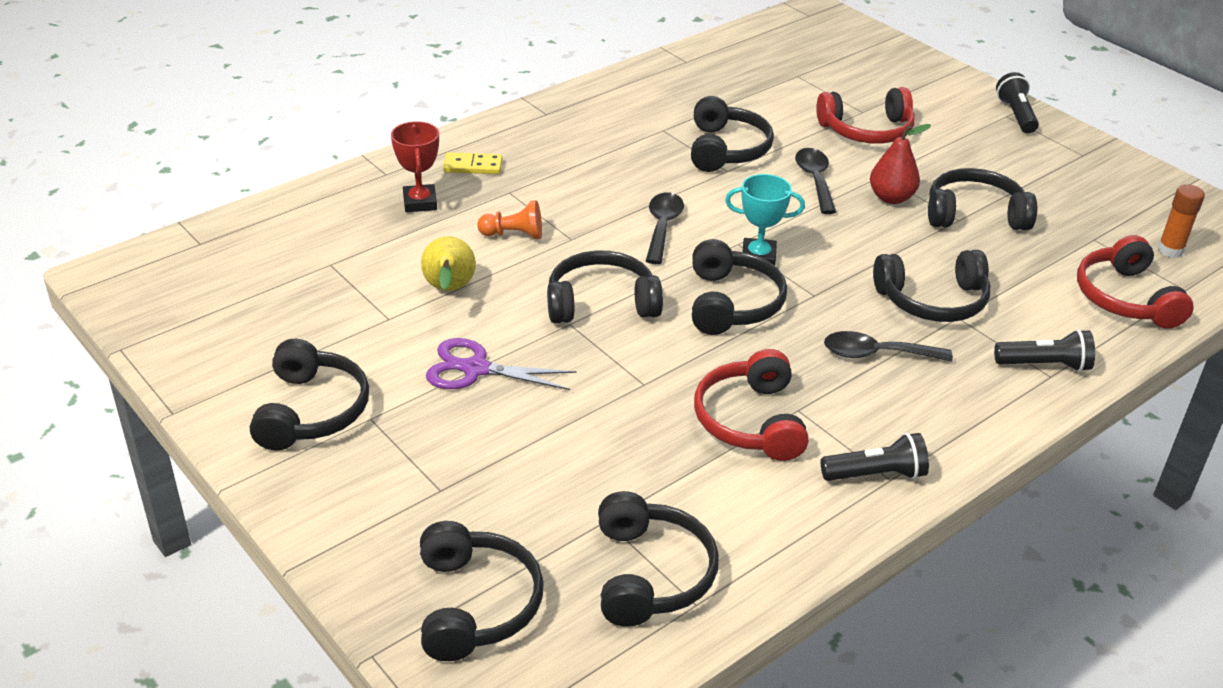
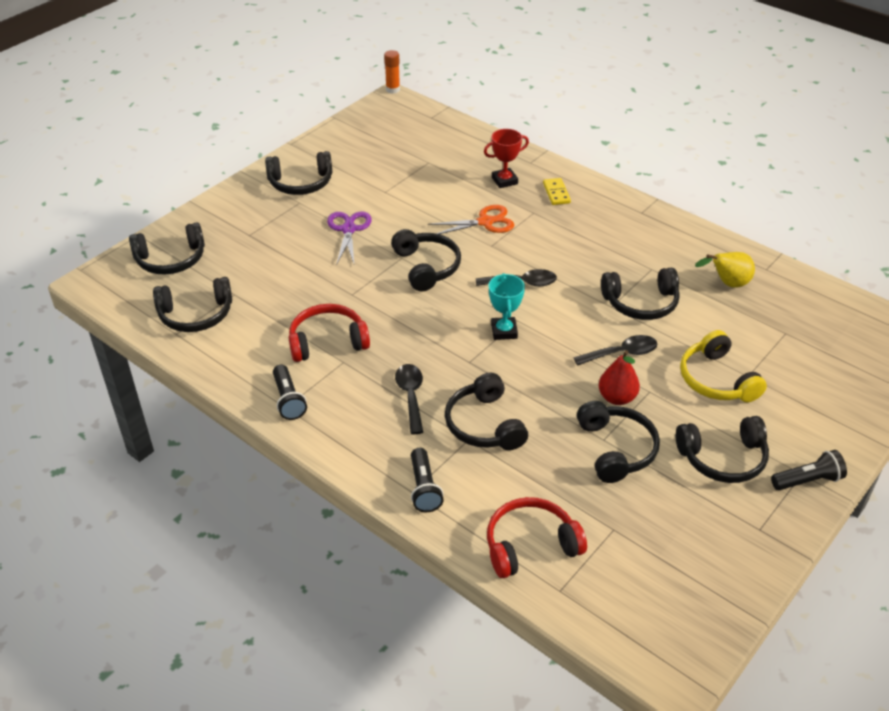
camera: 80 degrees right, 5 degrees up
yellow pear [421,236,476,291] -> yellow pear moved to [695,252,755,288]
orange pawn [477,200,542,239] -> orange scissors [428,205,514,234]
black headphones [692,239,787,335] -> black headphones moved to [676,416,769,483]
red headphones [816,87,915,144] -> yellow headphones [680,330,767,402]
orange glue stick [1157,184,1205,258] -> orange glue stick moved to [384,50,400,94]

